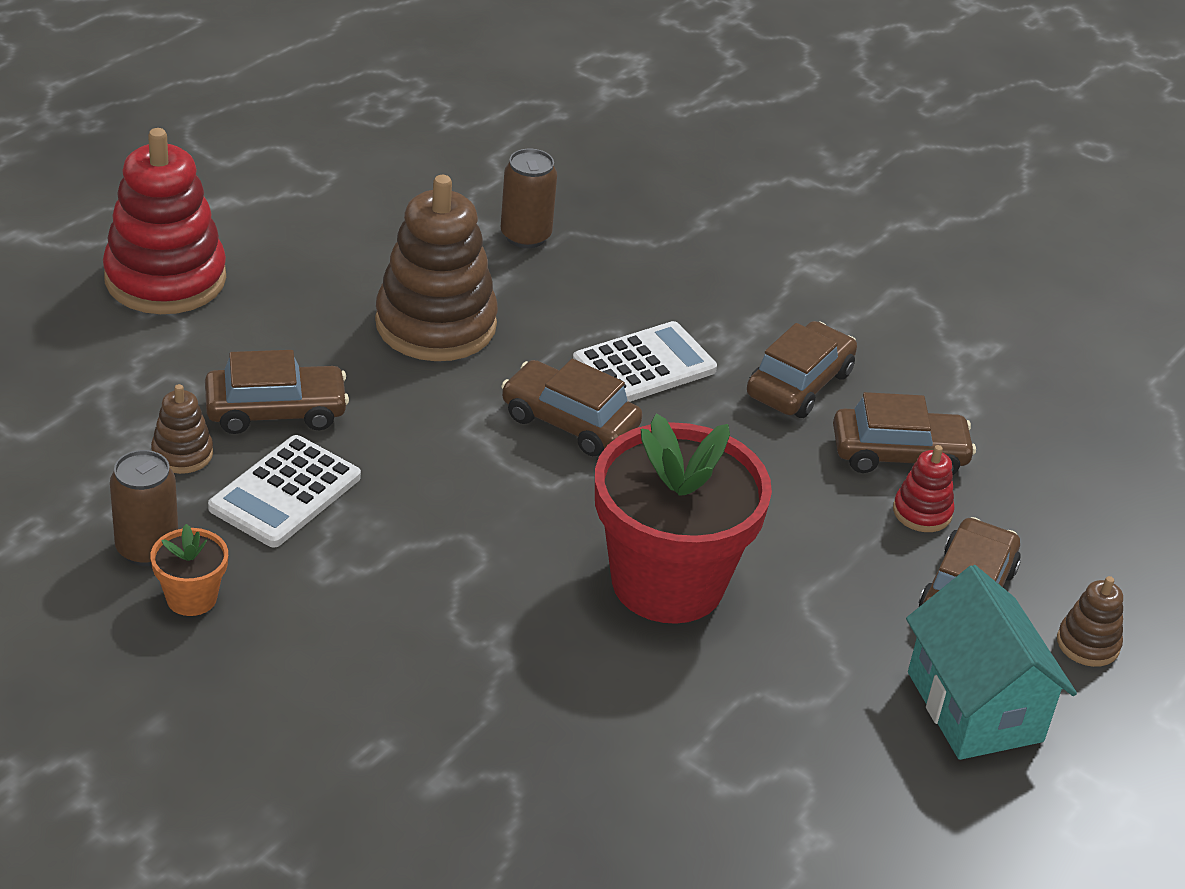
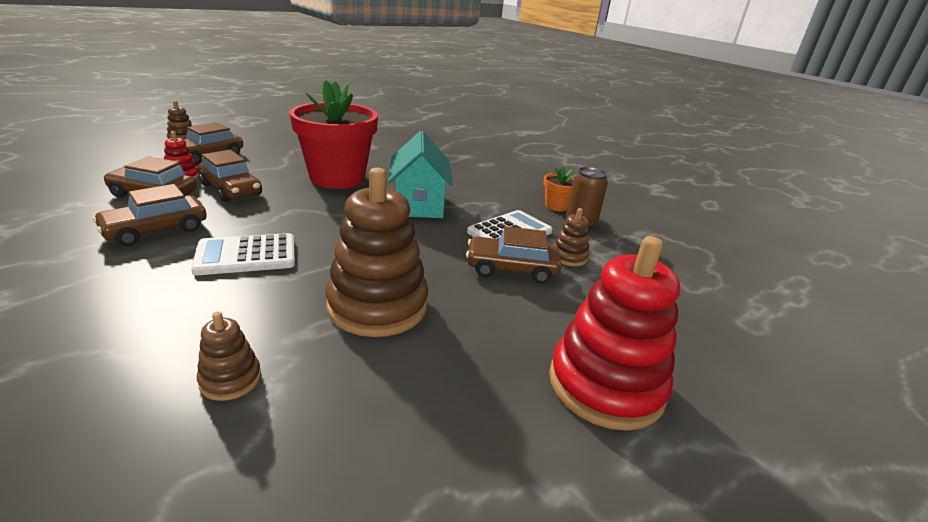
camera: 165 degrees left, 10 degrees down
brown can [501,149,557,248] -> brown stacking toy [197,312,261,401]
brown car [501,359,642,456] -> brown car moved to [198,150,262,202]
turquoise house [906,565,1077,760] -> turquoise house moved to [388,131,453,218]

